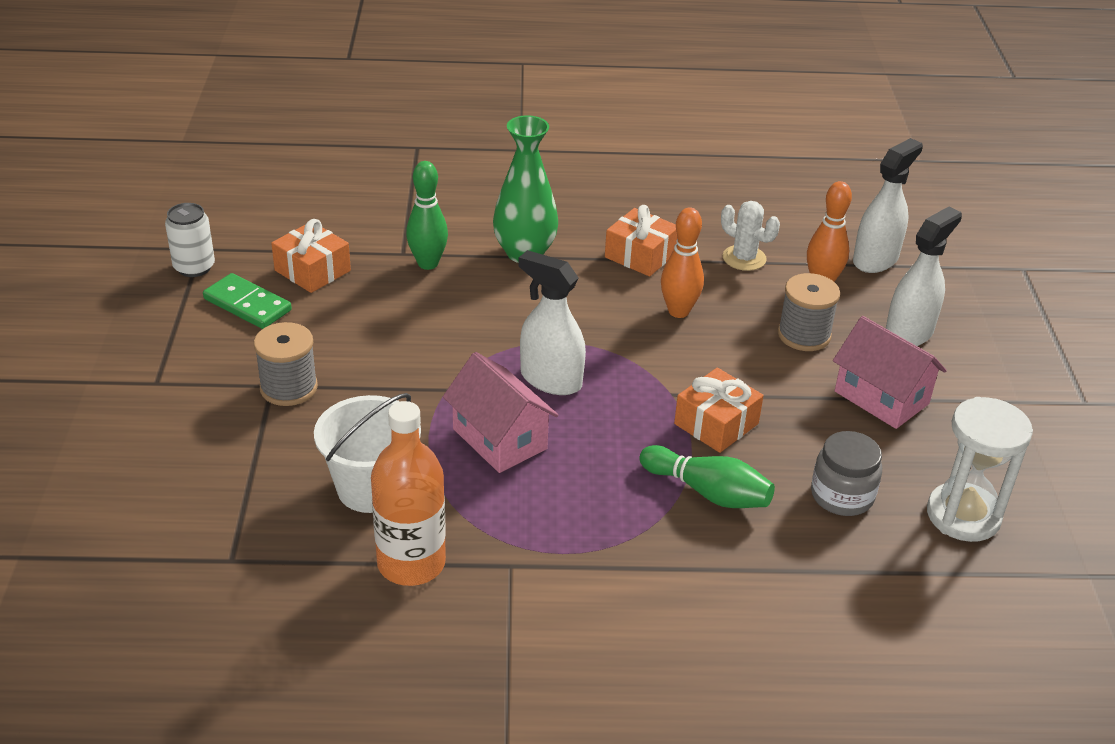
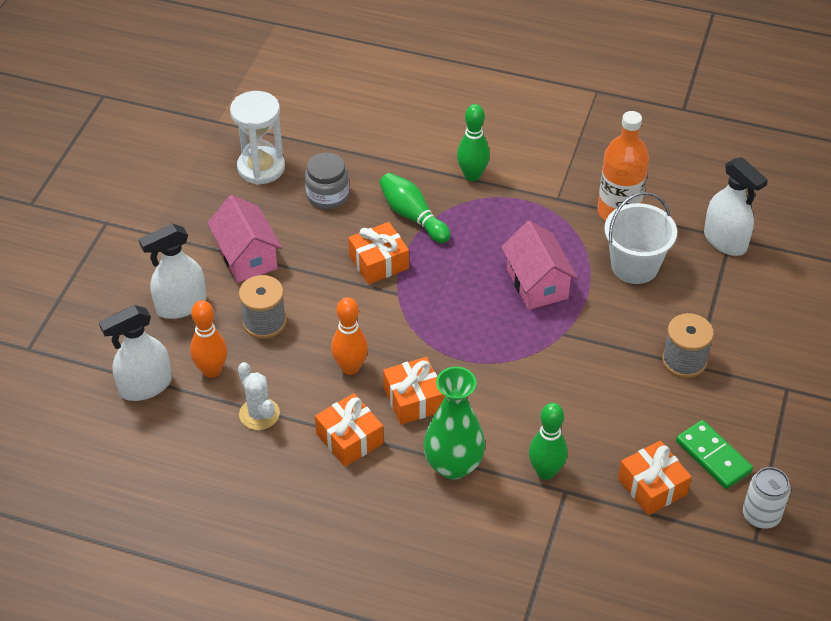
camera: 160 degrees left, 10 degrees up
white spray bottle [518,250,586,395] -> white spray bottle moved to [704,157,768,256]
none -> orange gift [383,357,445,425]
none -> green bowling pin [457,104,490,181]

